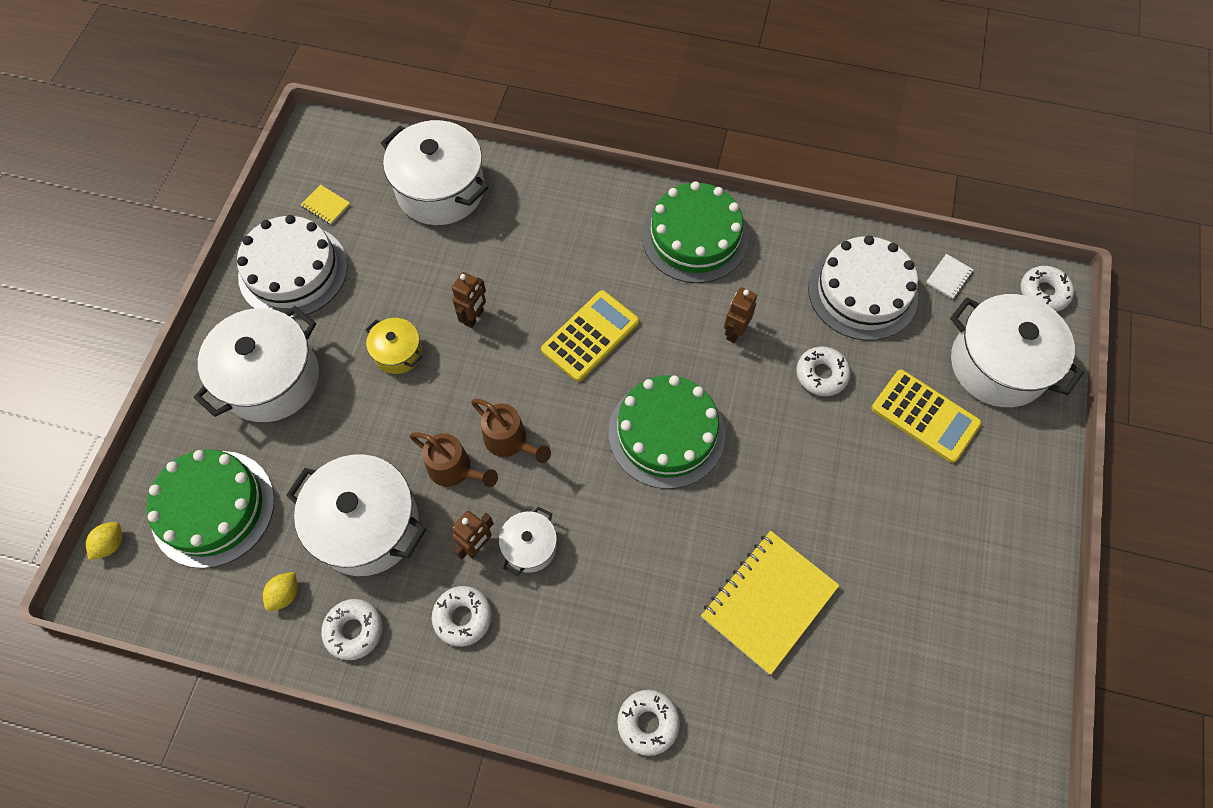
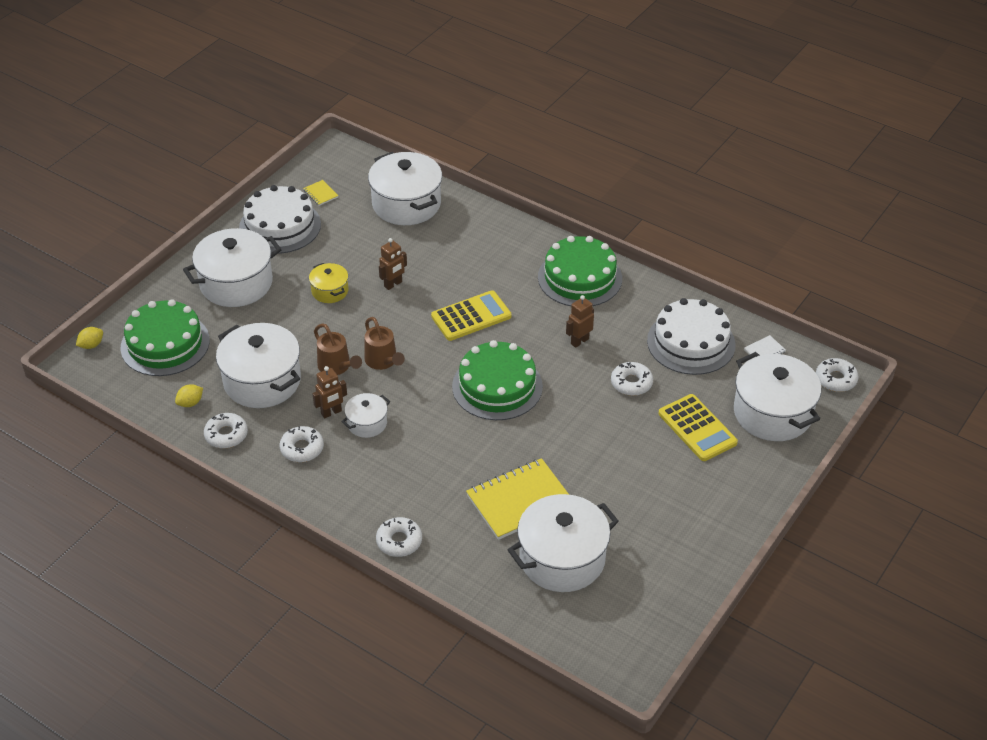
camera: 20 degrees right, 20 degrees down
none -> white pot [508,494,619,592]

